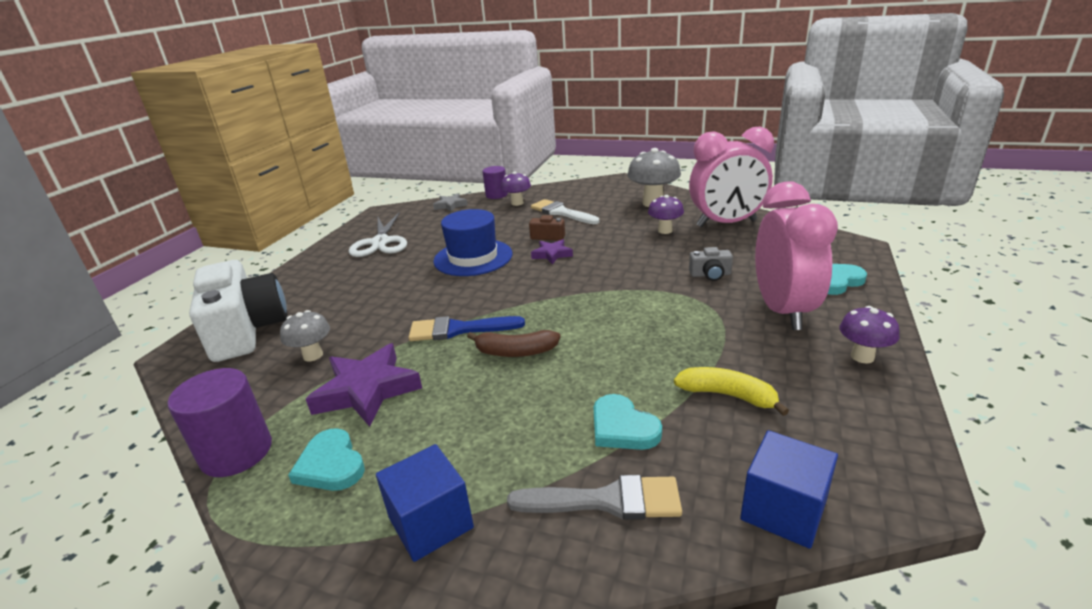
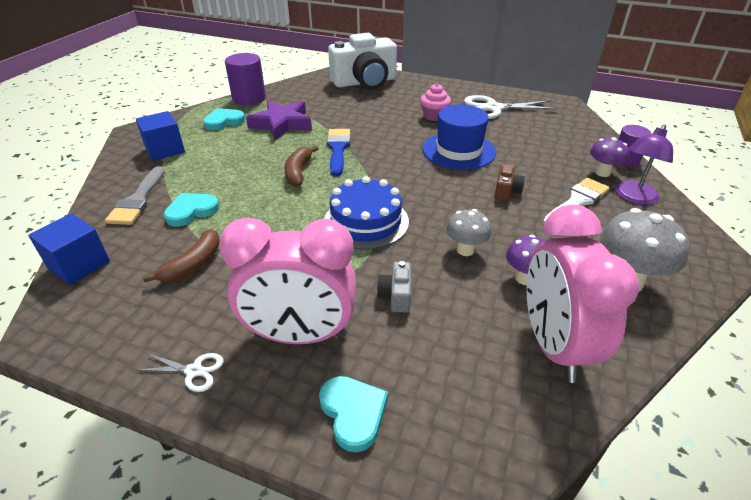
camera: 90 degrees right, 10 degrees up
grey mushroom [280,310,330,361] -> grey mushroom moved to [446,209,491,256]
grey star [433,193,468,212] -> none
purple star [531,239,573,264] -> none
yellow banana [674,367,789,416] -> brown banana [143,229,220,282]
purple mushroom [839,306,899,363] -> white scissors [138,353,224,392]
none -> blue cake [324,176,409,250]
none -> pink cupcake [420,84,451,121]
none -> purple lamp [615,125,673,205]

